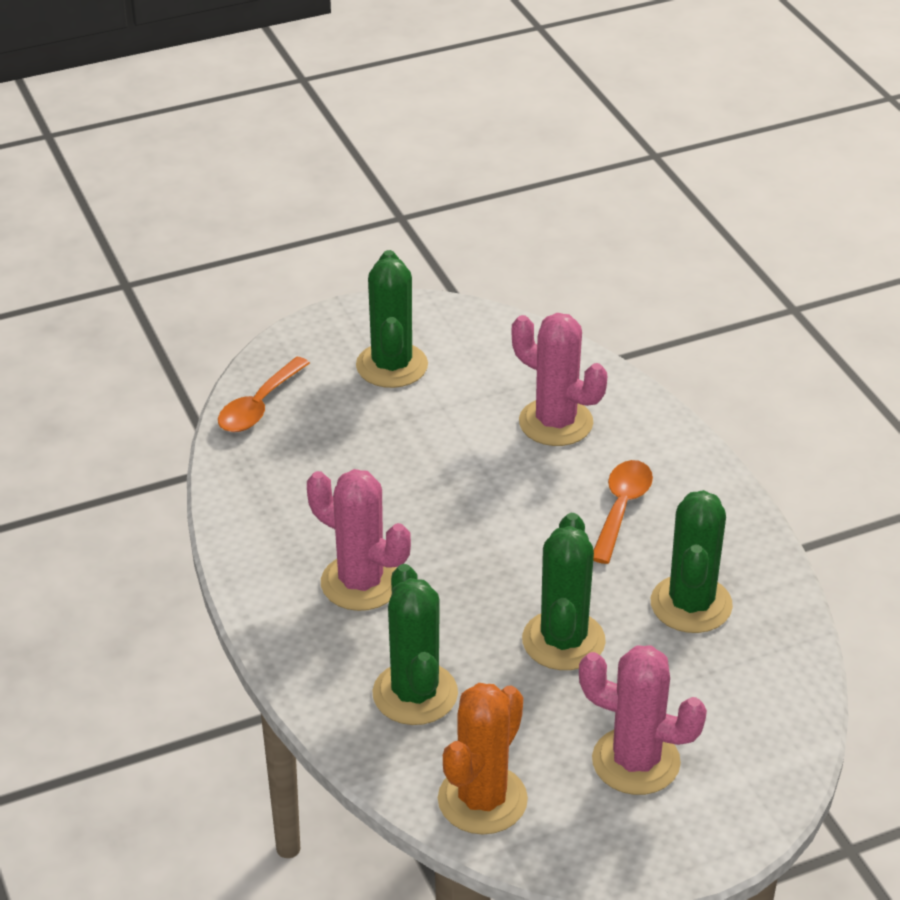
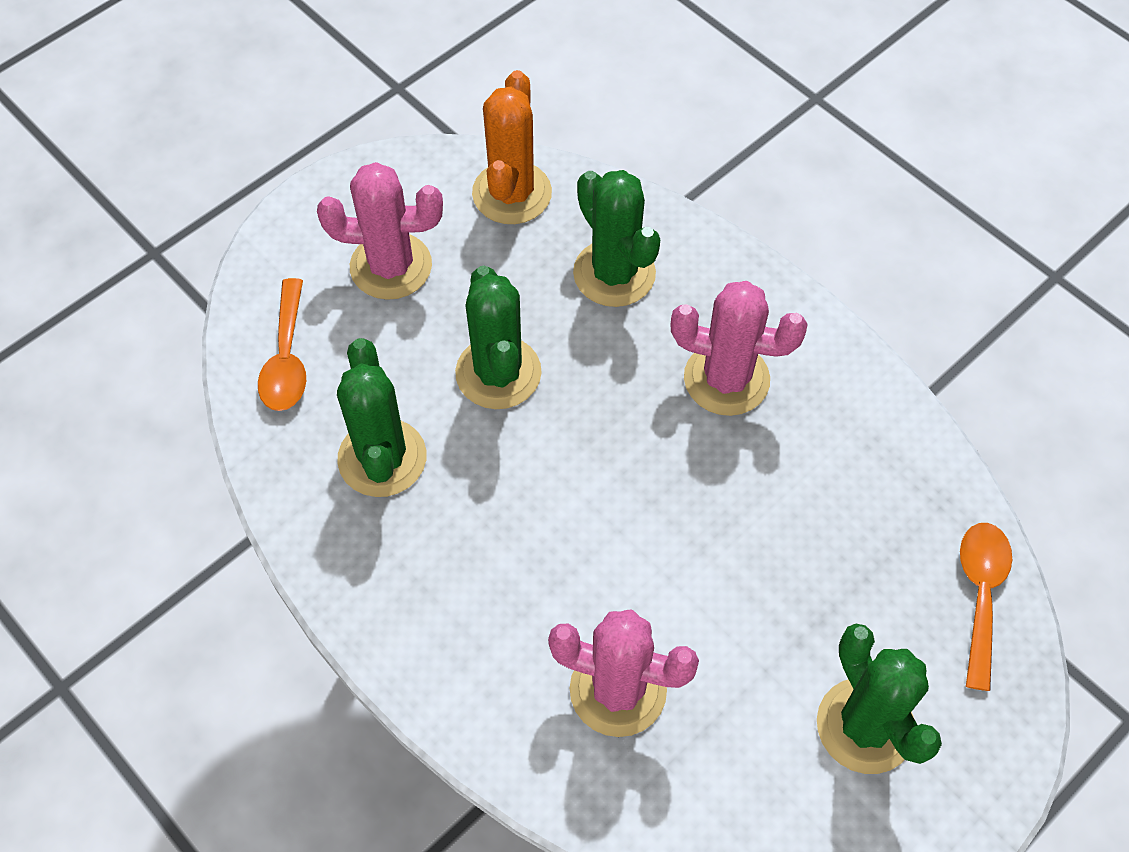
camera: 160 degrees right, 20 degrees up
orange spoon [593,460,653,564] -> orange spoon moved to [258,278,306,411]

